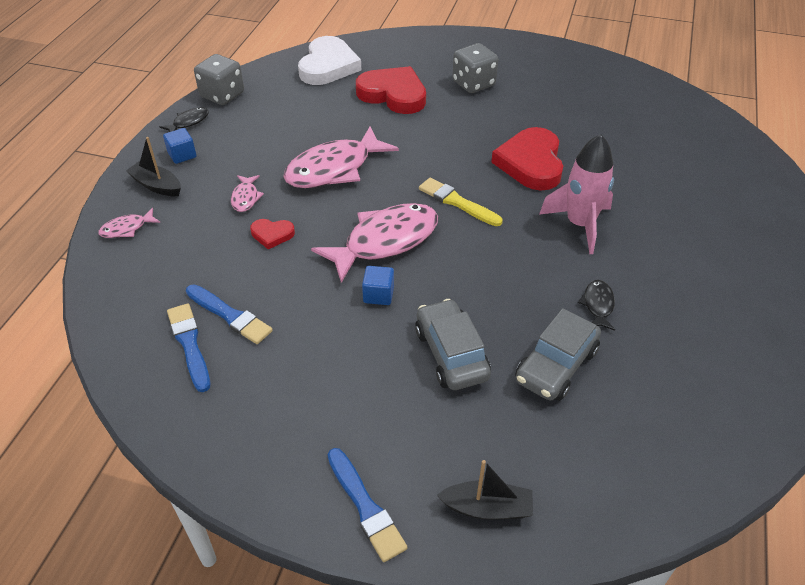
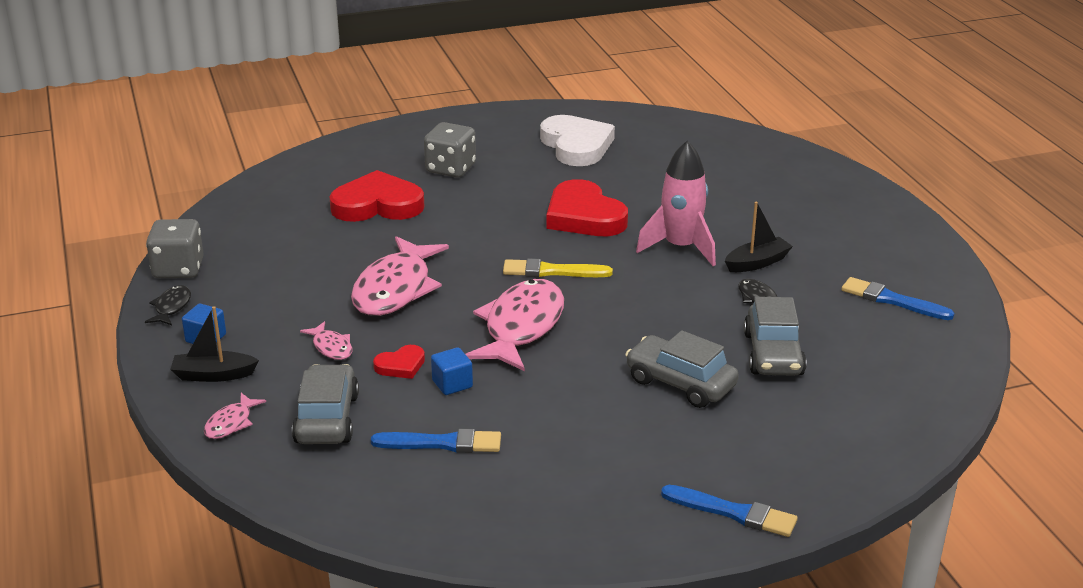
camera: 35 degrees left, 15 degrees down
blue brush [167,303,210,392] -> blue brush moved to [842,277,955,320]
white heart [298,36,361,85] -> white heart moved to [540,115,615,166]
blue cube [362,266,394,305] -> blue cube moved to [431,347,473,395]
black boat [437,460,533,520] -> black boat moved to [725,202,793,272]
none -> grey car [292,364,359,444]

